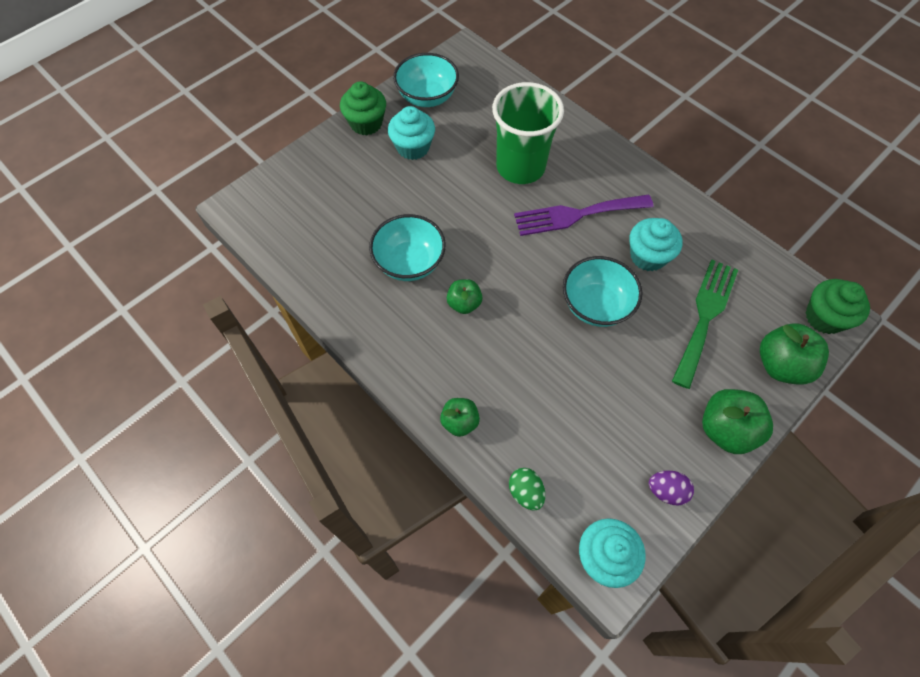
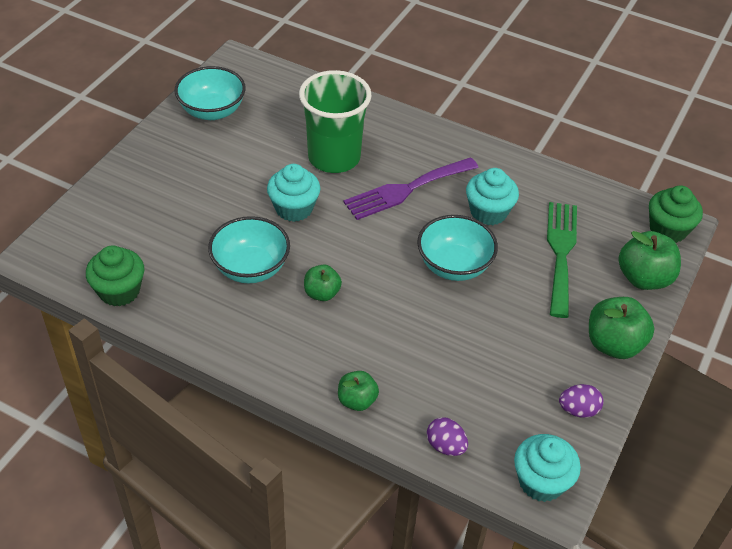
camera: 20 degrees left, 15 degrees down
green cupcake [340,81,386,135] -> green cupcake moved to [86,245,144,307]
turquoise cupcake [388,106,435,160] -> turquoise cupcake moved to [267,164,320,222]
green egg [509,468,545,510] -> purple egg [427,417,468,456]

